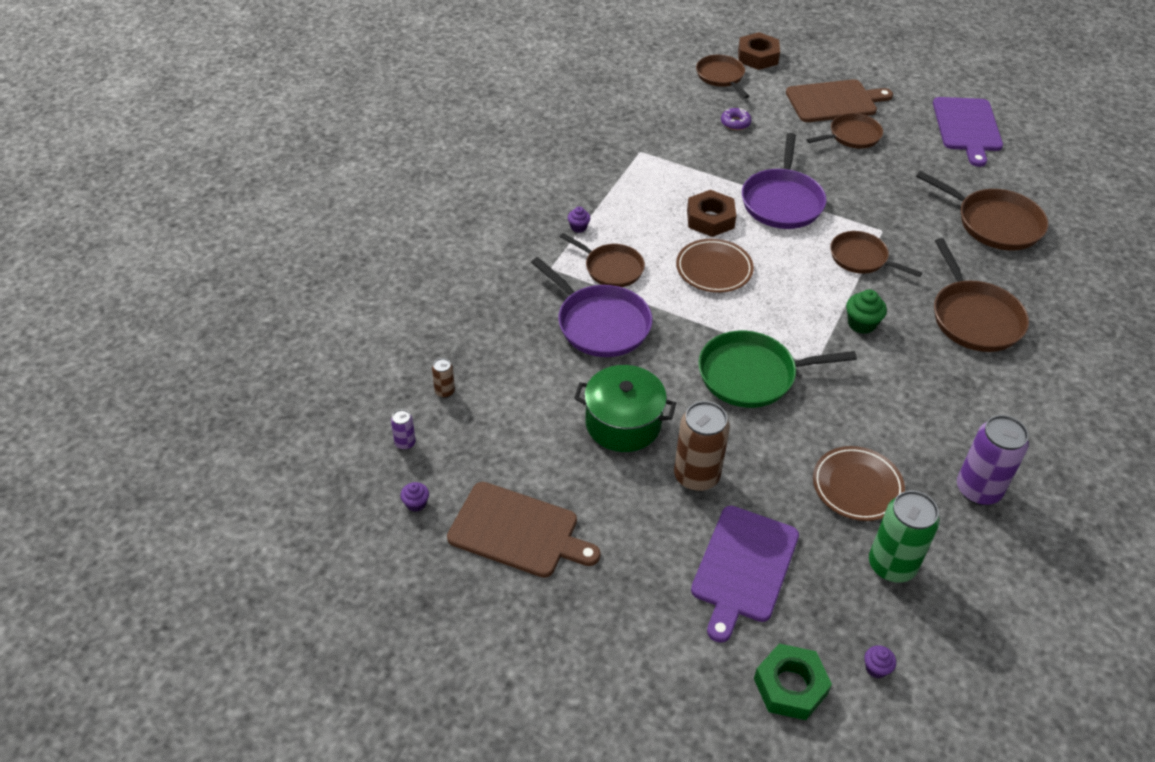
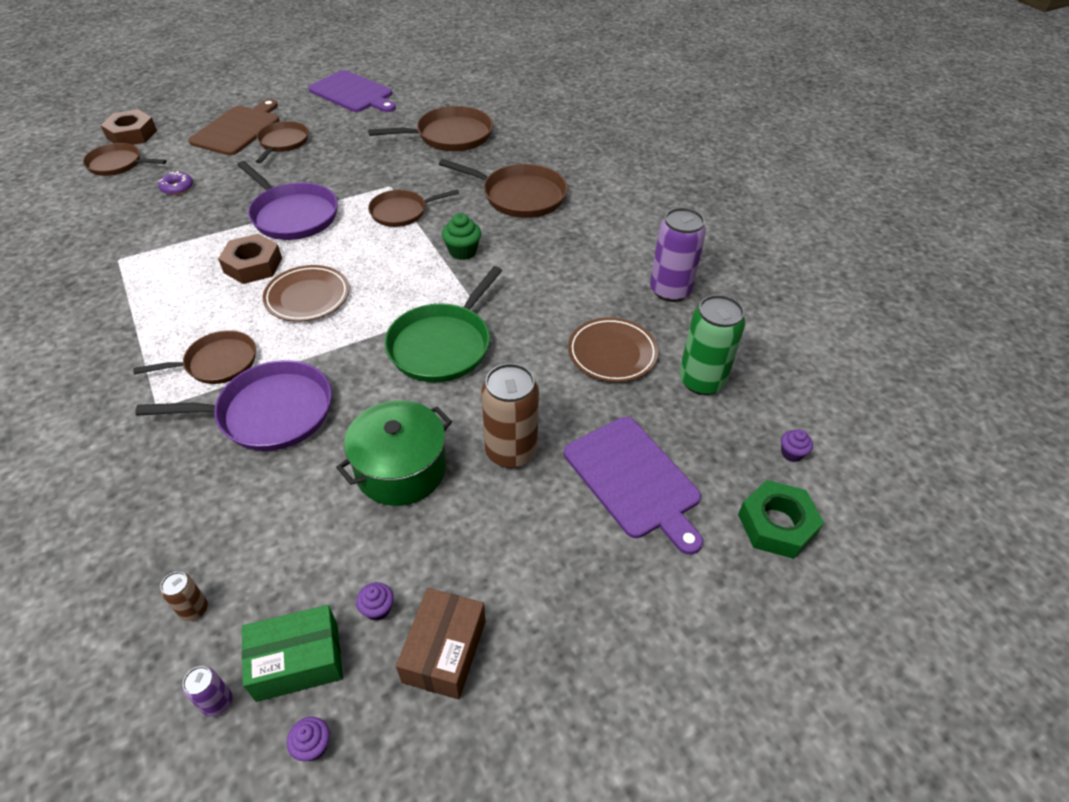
camera: 55 degrees left, 0 degrees up
brown cutting board [447,482,601,578] -> brown box [396,588,485,699]
purple cupcake [568,207,590,233] -> purple cupcake moved to [356,582,394,621]
none -> green box [242,605,343,702]

